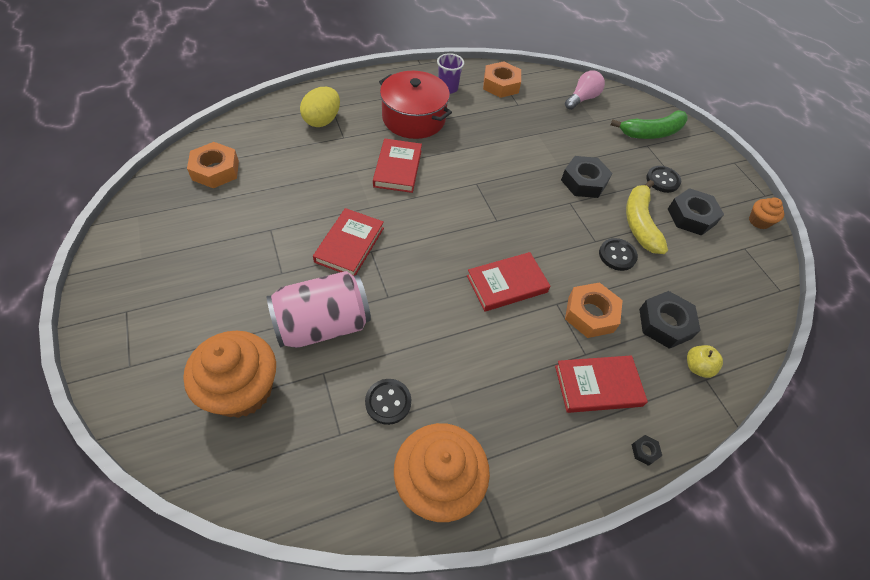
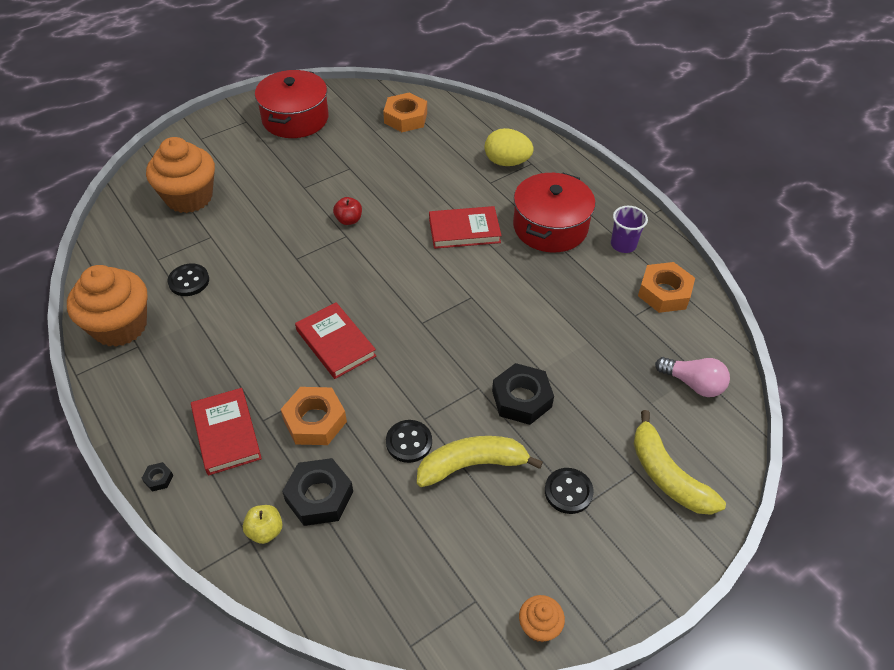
camera: 80 degrees right, 5 degrees down
pink can [267,271,371,348] -> none
red book [313,208,384,276] -> red apple [333,197,362,225]
green banana [611,110,688,139] -> yellow banana [634,410,726,515]
black nut [668,188,724,236] -> none
none -> red pot [255,70,328,138]

